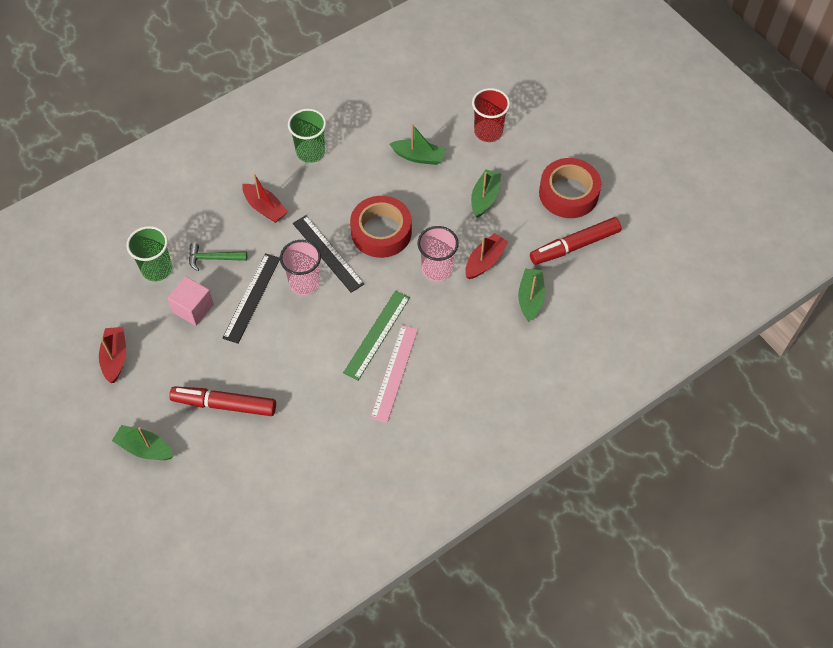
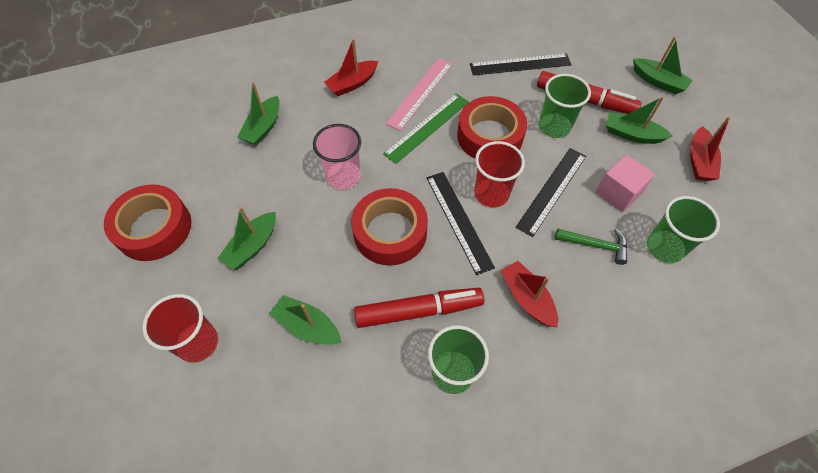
camera: 165 degrees left, 0 degrees up
pink cup [280,240,321,295] -> red cup [474,141,525,208]
red boat [465,233,508,279] -> red boat moved to [324,39,378,96]
red marker [530,217,621,265] -> red marker moved to [354,288,484,328]
none -> red tape [457,96,527,159]
none -> black ruler [470,53,572,76]
none -> green cup [539,74,591,138]
none -> green boat [606,96,673,144]

